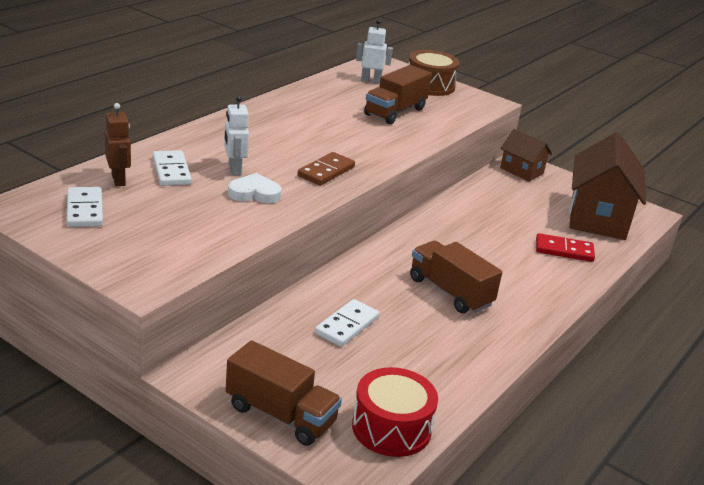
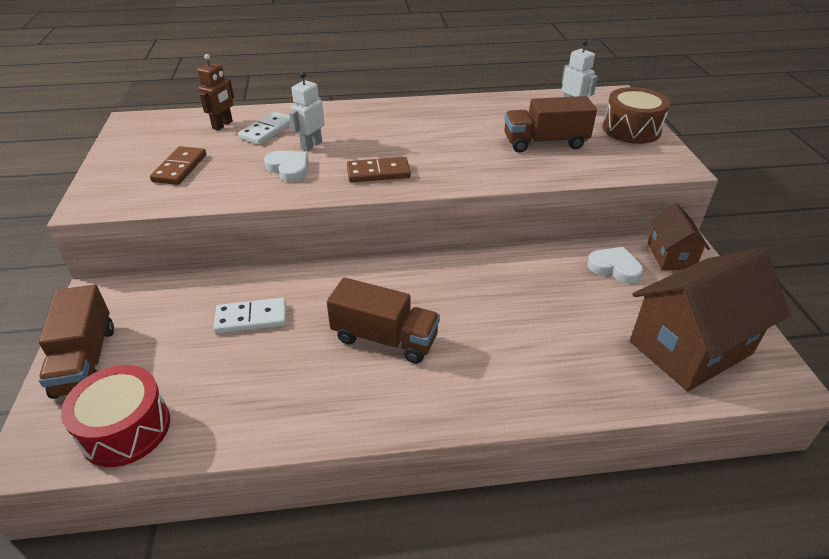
camera: 50 degrees right, 10 degrees up
white domino [67,187,103,227] -> none
brown truck [410,241,502,313] -> brown truck turned 105 degrees clockwise [327,277,440,364]
red domino [536,233,595,262] -> none
none -> brown domino [150,146,206,185]
none -> white heart [587,247,643,284]

